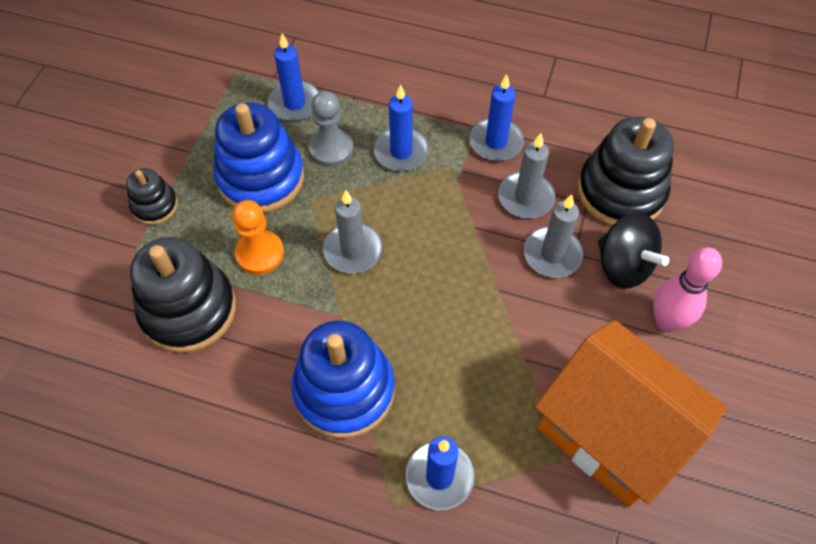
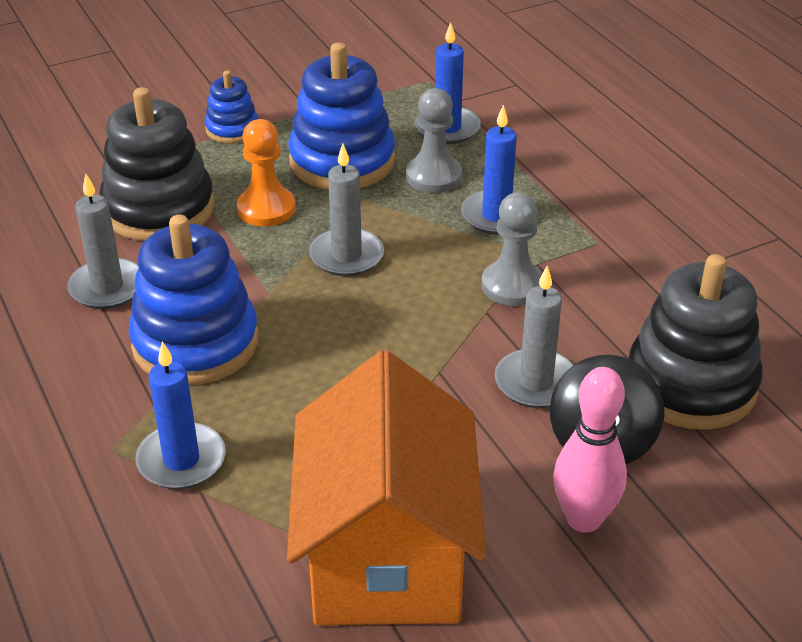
camera: 45 degrees right, 20 degrees down
black stacking toy [126,168,178,225] -> blue stacking toy [205,71,258,144]
blue candle [469,74,524,161] -> none
grey candle [498,133,555,218] -> grey candle moved to [67,174,139,309]
none -> grey pawn [481,192,543,306]

